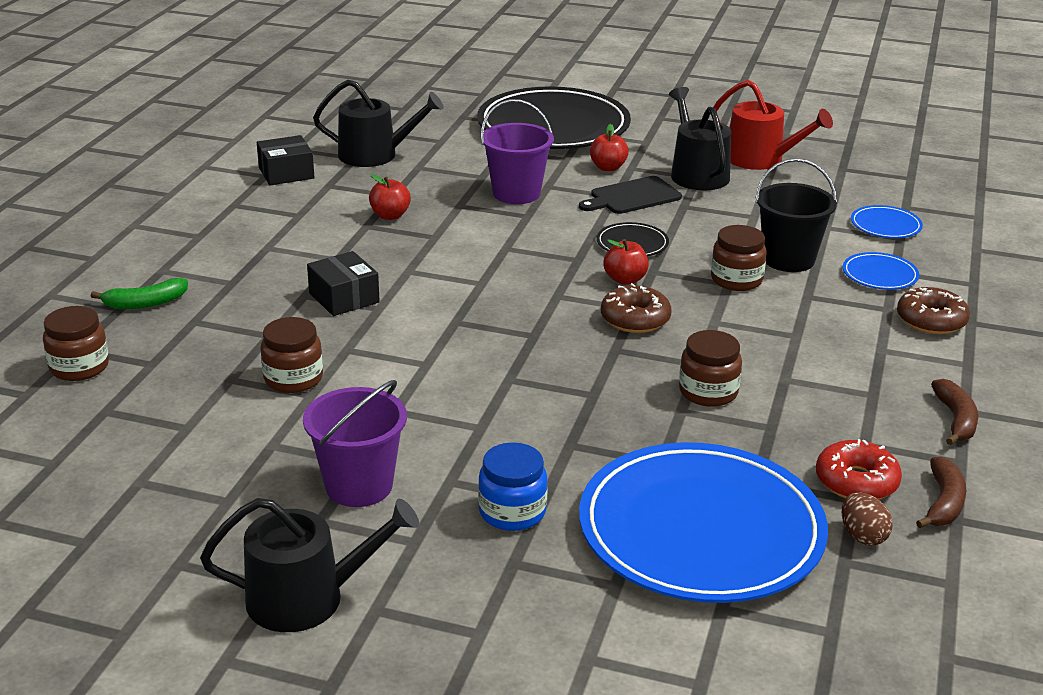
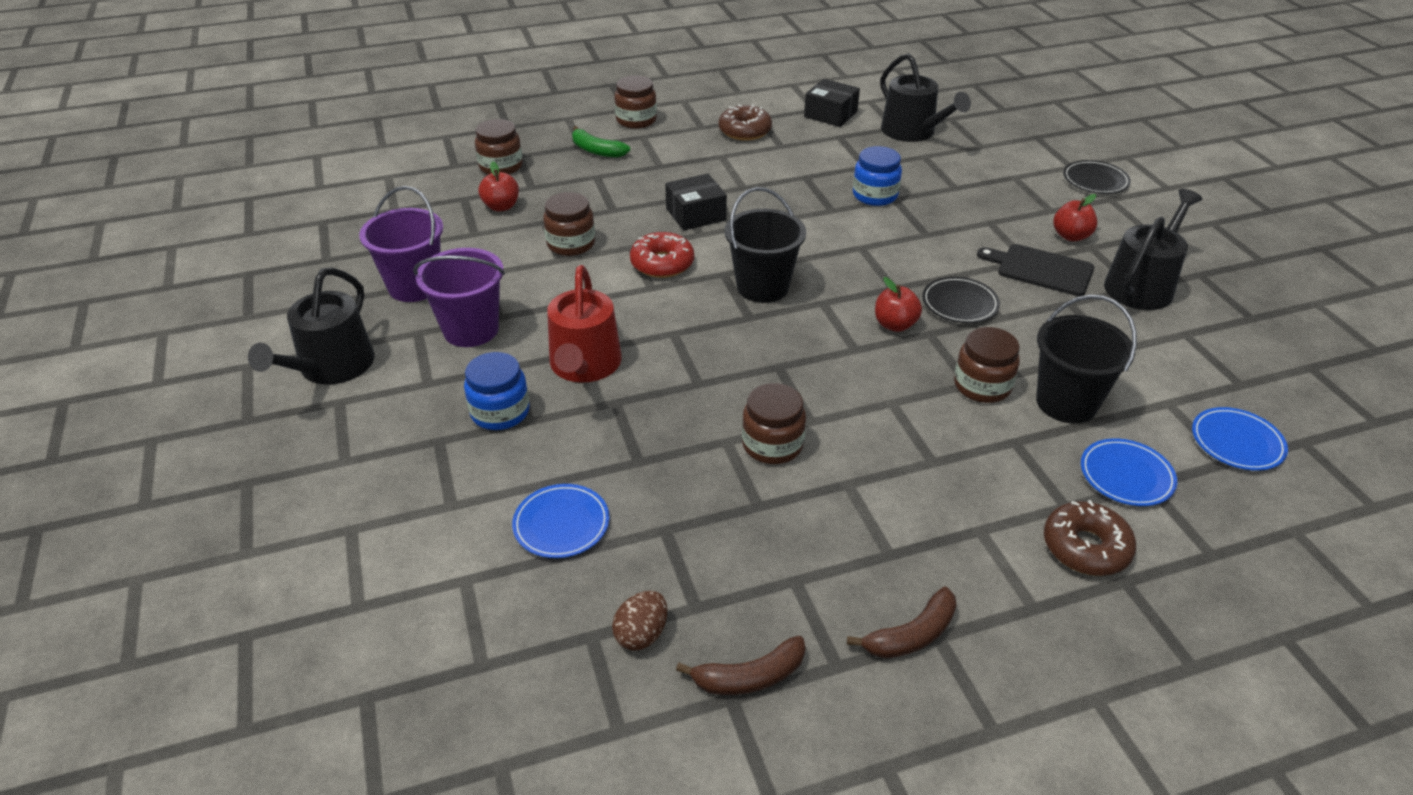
camera: 55 degrees right, 10 degrees up
black watering can [200,498,419,632] -> black watering can turned 60 degrees clockwise [248,267,375,385]
black box [307,251,380,316] -> black box turned 45 degrees clockwise [665,173,727,231]
red apple [369,174,411,220] -> red apple moved to [478,162,519,211]
black plate [477,87,631,149] -> black plate [1063,160,1131,194], size x0.40
purple bucket [481,99,554,204] -> purple bucket moved to [359,186,443,302]
blue plate [579,442,828,603] -> blue plate [512,484,609,558], size x0.40
brown donut [601,283,671,333] -> brown donut moved to [719,104,772,141]
red watering can [713,80,833,170] -> red watering can moved to [547,265,622,383]
red donut [816,439,902,500] -> red donut moved to [630,232,694,278]
none -> brown jar [614,75,657,129]
none -> black bucket [724,187,806,303]
none -> blue jar [853,146,902,206]

